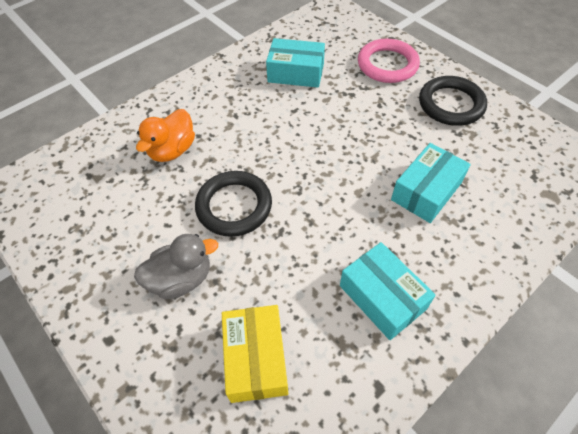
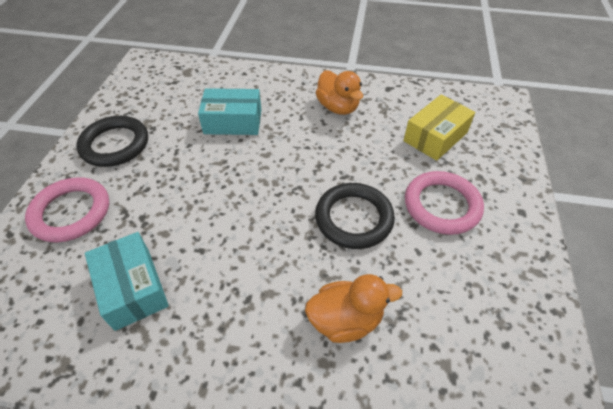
camera: 130 degrees left, 5 degrees down
grey duck [134,234,218,299] -> pink ring [405,171,484,235]
turquoise box [340,242,436,340] -> orange duck [315,70,363,115]

